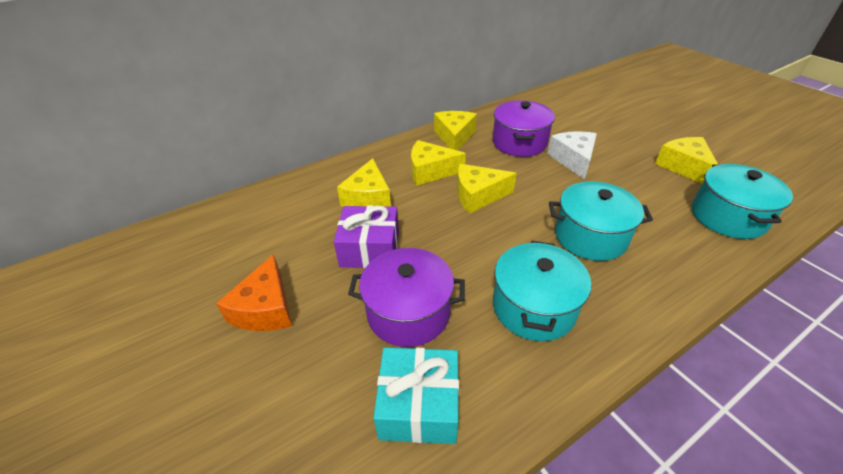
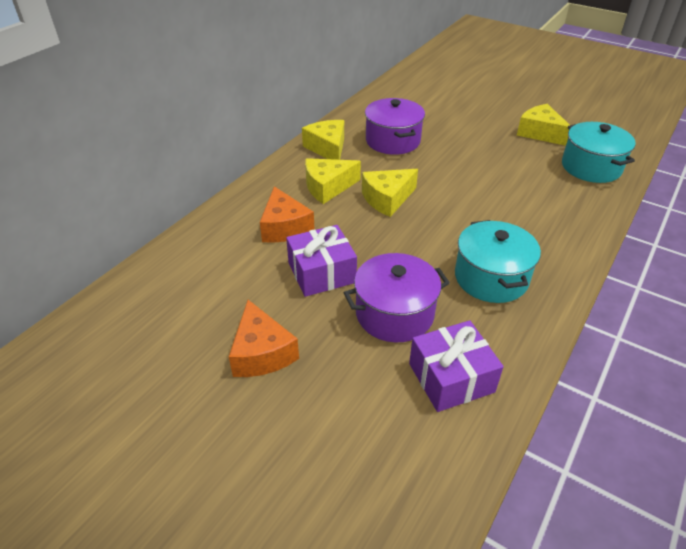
camera: 25 degrees left, 0 degrees up
yellow cheese [337,158,391,207] -> orange cheese [260,186,314,243]
turquoise gift [373,347,459,444] -> purple gift [409,320,503,412]
white cheese [547,131,597,180] -> none
turquoise pot [549,181,653,261] -> none

